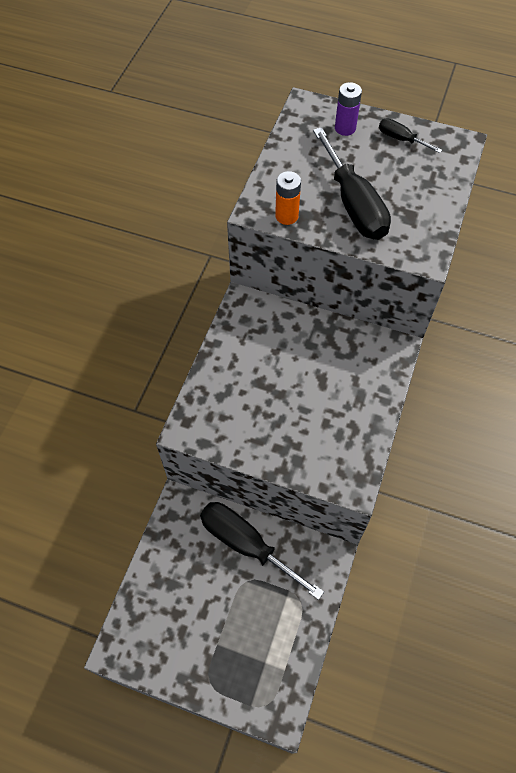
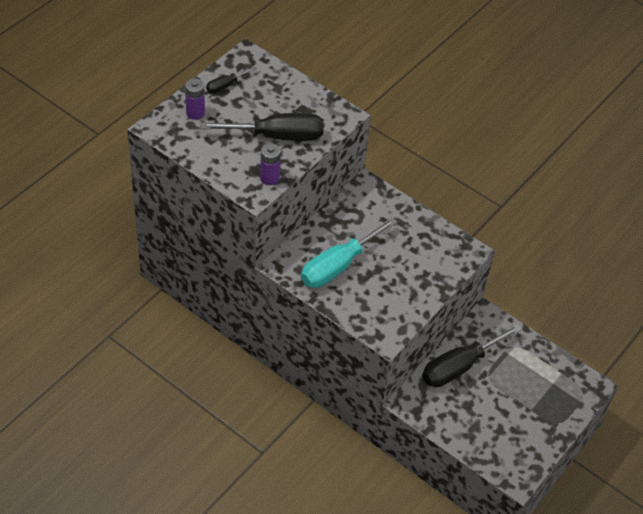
camera: 75 degrees left, 10 degrees down
orange battery [275,171,301,225] -> purple battery [260,143,281,185]
none -> turquoise screwdriver [301,217,397,288]

